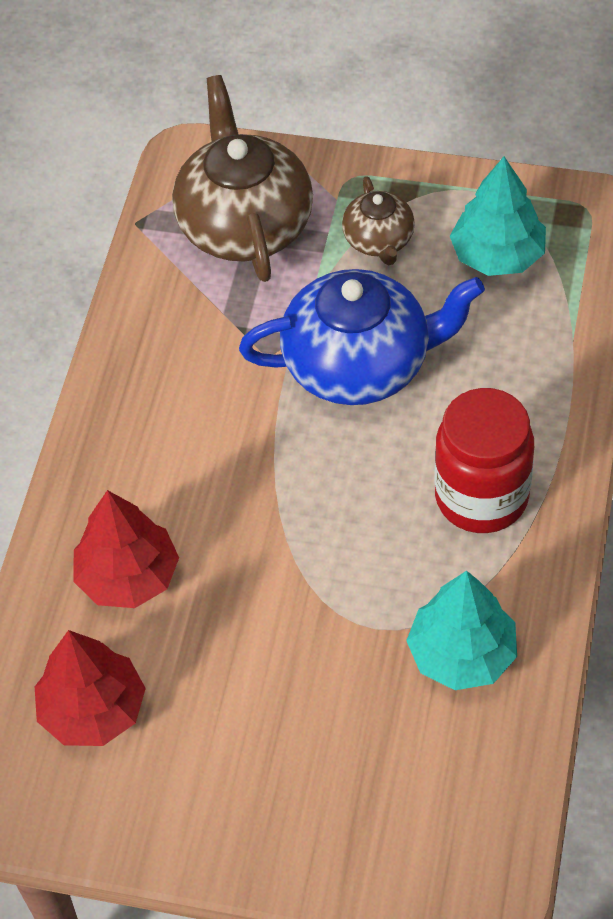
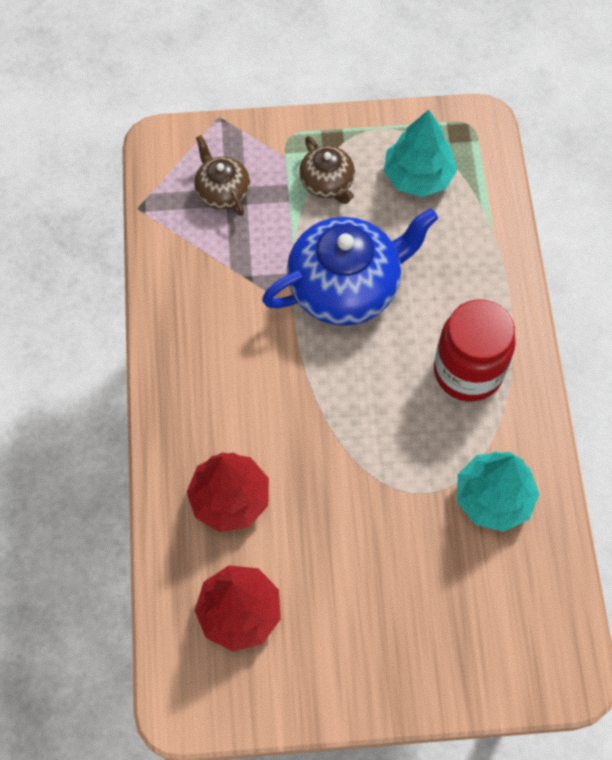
camera: 20 degrees left, 10 degrees up
brown teapot [172,75,313,282] -> brown teapot [194,135,250,216], size x0.52

